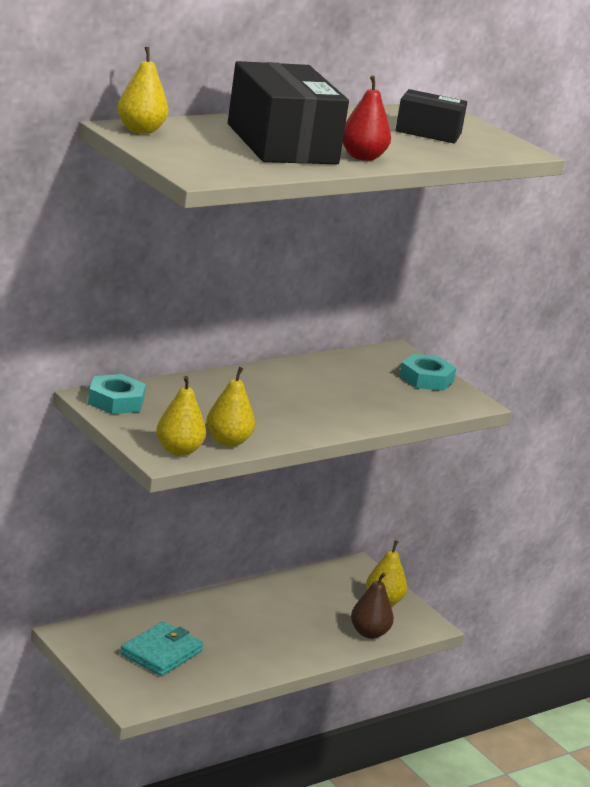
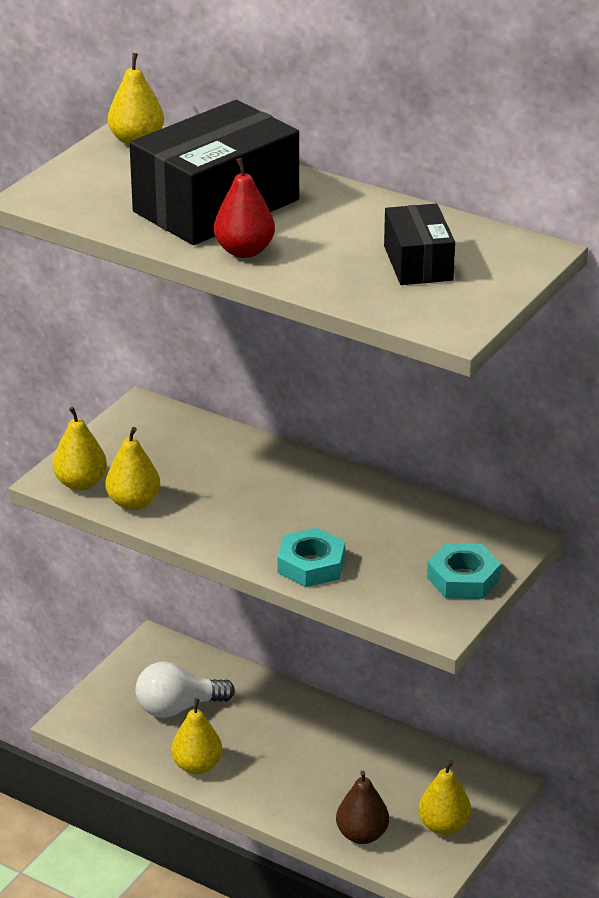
camera: 70 degrees right, 10 degrees up
turquoise nut [88,374,146,414] -> turquoise nut moved to [277,528,345,587]
turquoise wallet [120,621,203,676] -> white light bulb [135,662,235,718]
none -> yellow pear [171,698,223,774]

